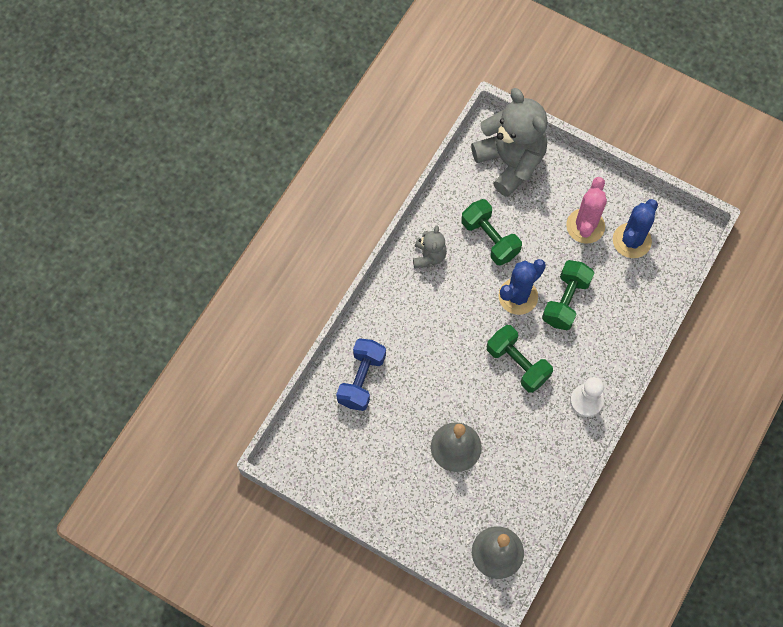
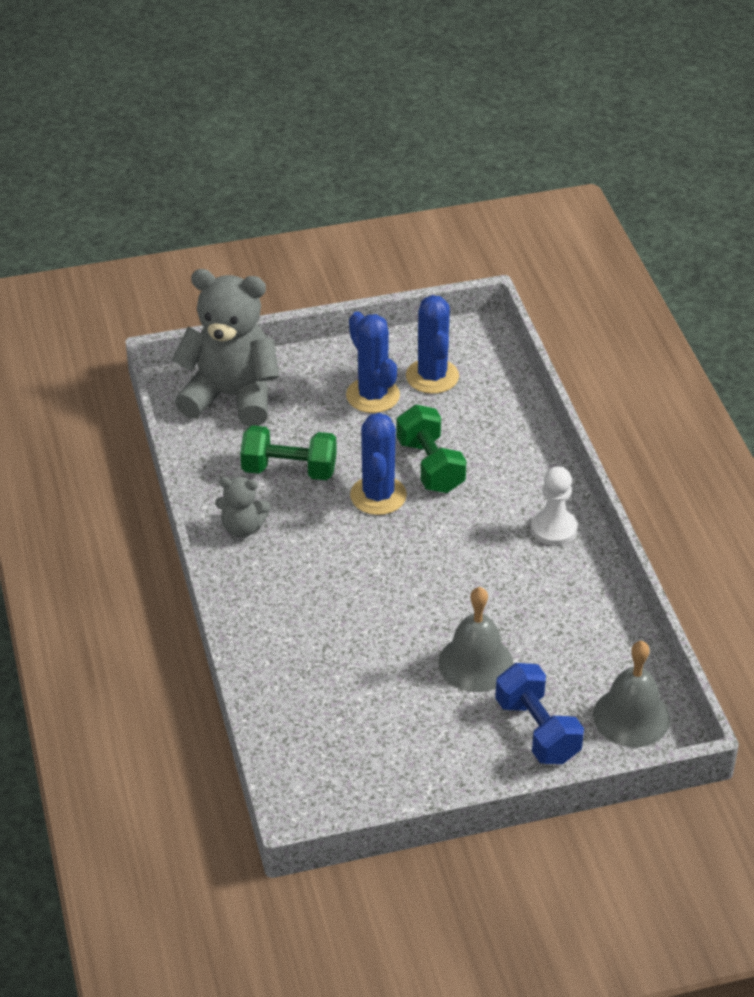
camera: 45 degrees left, 25 degrees down
blue dumbbell [336,338,386,411] -> blue dumbbell moved to [495,663,584,764]
grey teddy bear [413,225,447,268] -> grey teddy bear turned 135 degrees clockwise [215,477,271,538]
green dumbbell [487,325,553,393] -> none
pink cactus [566,177,607,244] -> blue cactus [346,311,400,413]

